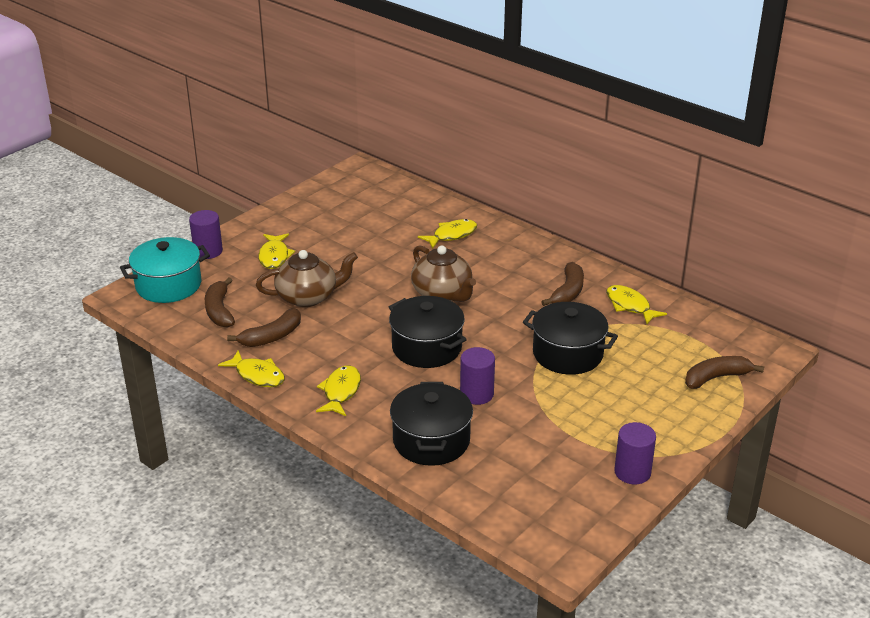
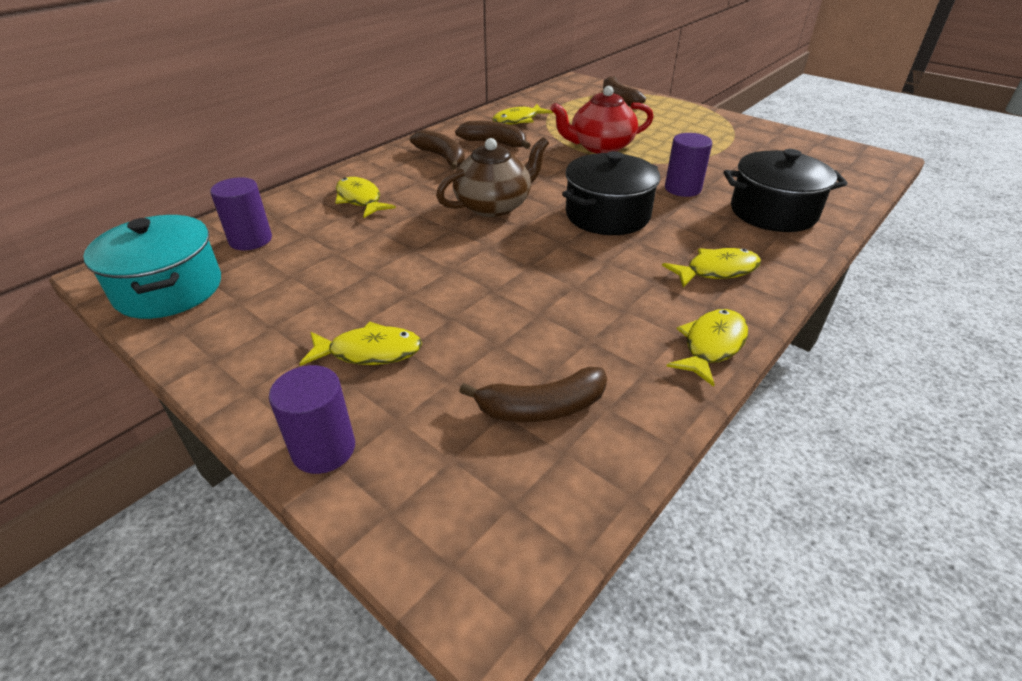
camera: 90 degrees left, 5 degrees up
turquoise pot [120,237,210,303] -> turquoise pot moved to [83,215,221,319]
brown banana [227,308,301,347] -> brown banana moved to [410,130,465,170]
brown teapot [256,250,358,307] -> none
yellow fish [316,365,361,416] -> yellow fish turned 150 degrees clockwise [662,248,761,288]
black pot [523,302,618,375] -> red teapot [550,86,654,153]
purple cylinder [614,422,656,484] -> purple cylinder moved to [210,177,272,250]

